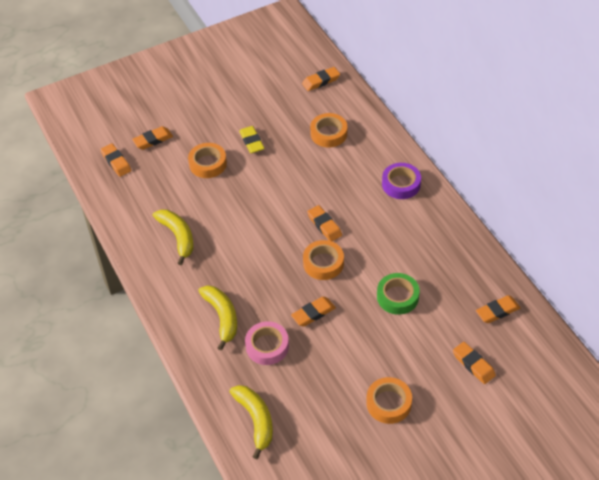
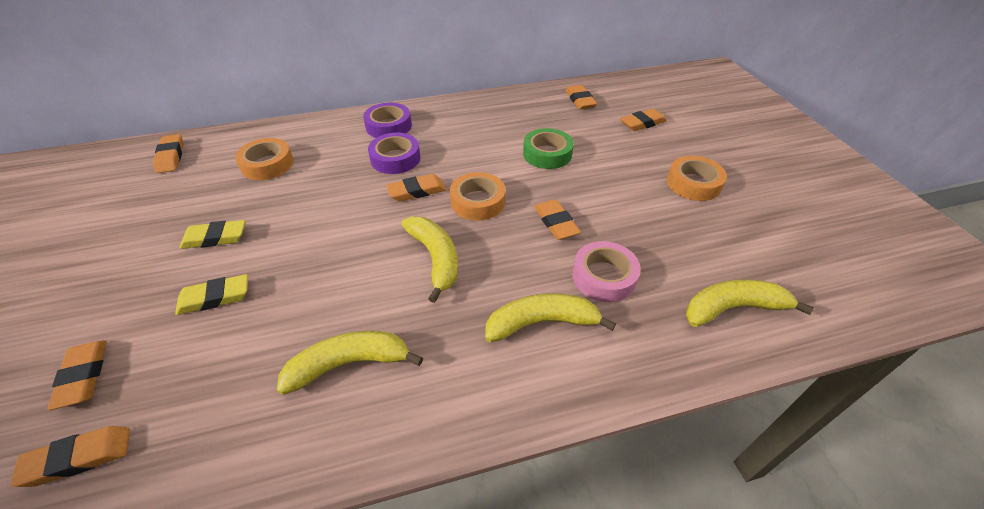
camera: 80 degrees left, 5 degrees down
orange tape [188,143,227,178] -> yellow eraser [175,274,248,315]
none -> purple tape [368,133,420,174]
none -> yellow banana [401,216,458,303]

